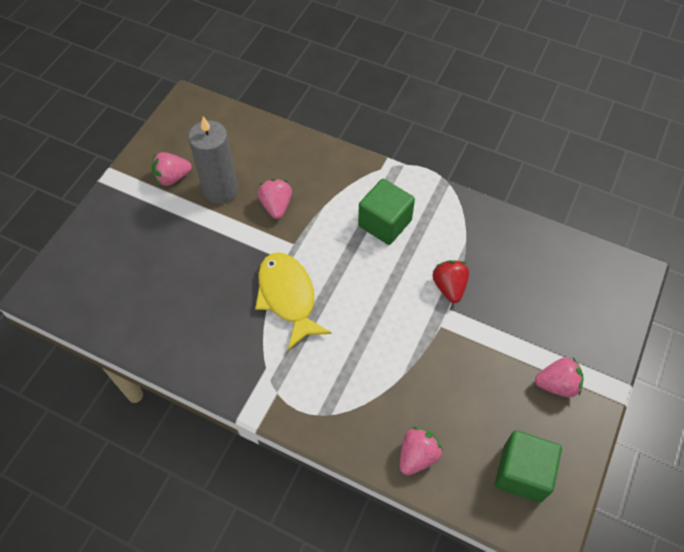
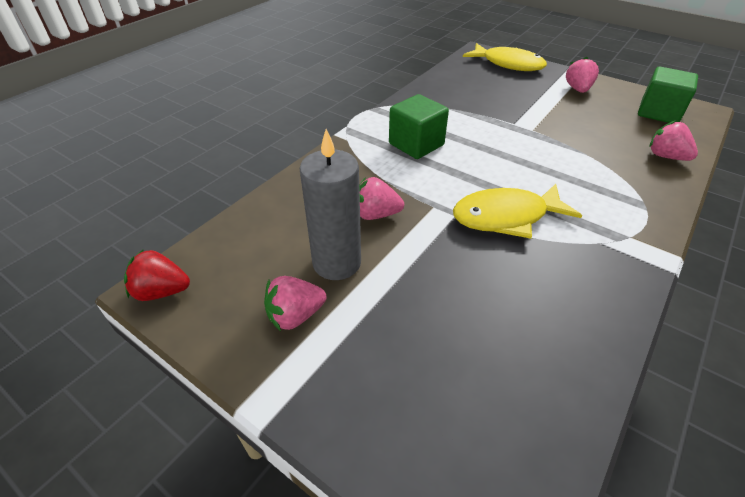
camera: 80 degrees left, 15 degrees down
pink strawberry [152,152,192,186] -> pink strawberry turned 75 degrees clockwise [264,276,326,331]
red strawberry [433,260,469,303] -> red strawberry moved to [124,249,190,301]
none -> yellow fish [463,43,547,71]

